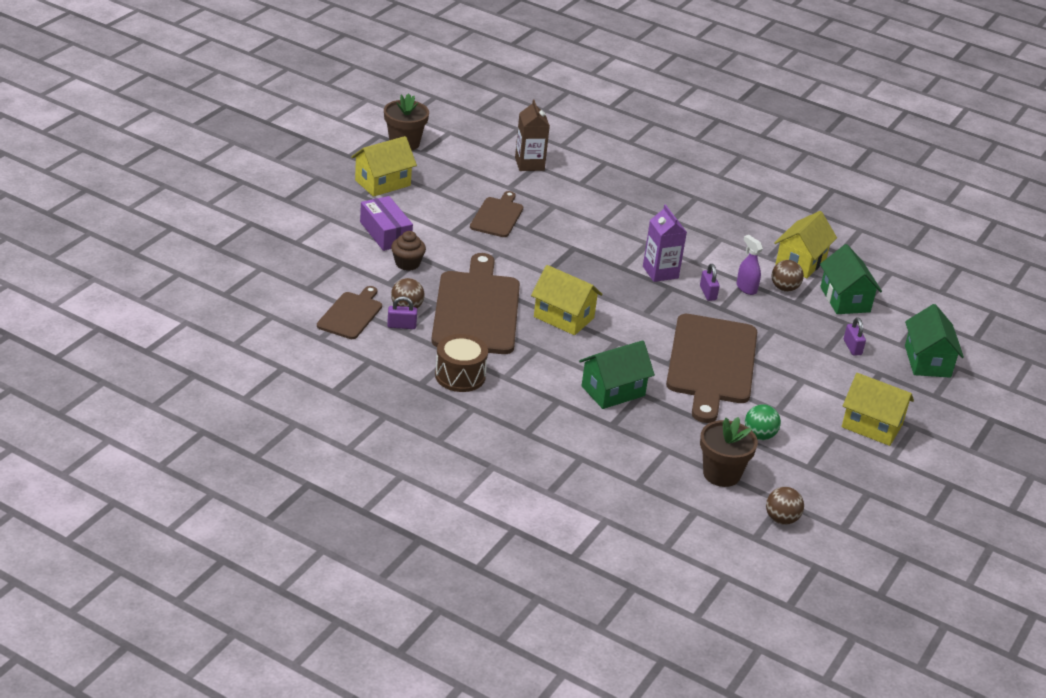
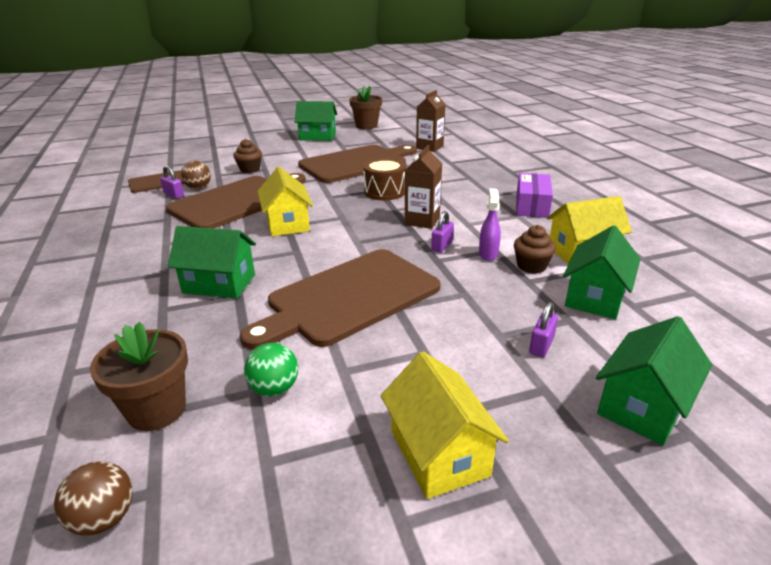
camera: 45 degrees right, 5 degrees down
yellow house [351,136,417,197] -> green house [295,101,337,141]
purple box [360,196,413,251] -> purple box moved to [516,173,553,218]
brown drum [435,334,488,392] -> brown drum moved to [363,158,406,200]
brown cutting board [470,191,523,237] -> brown cutting board [298,145,417,183], size x1.88
purple carton [643,204,687,282] -> brown carton [405,145,442,229]
brown ball [772,260,804,292] -> brown cupcake [514,225,556,274]

